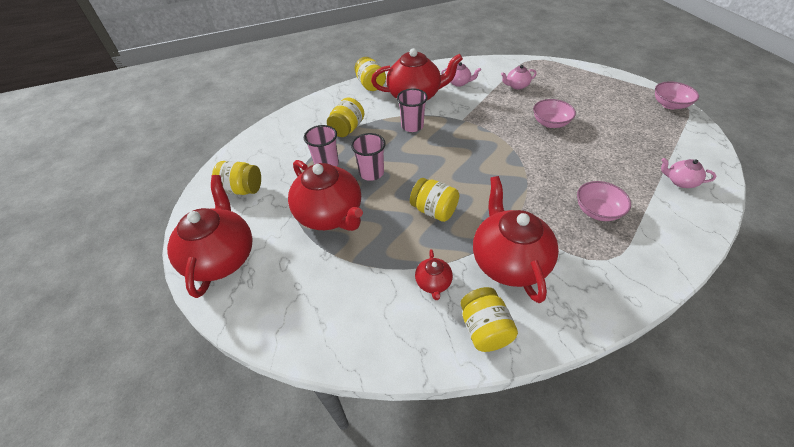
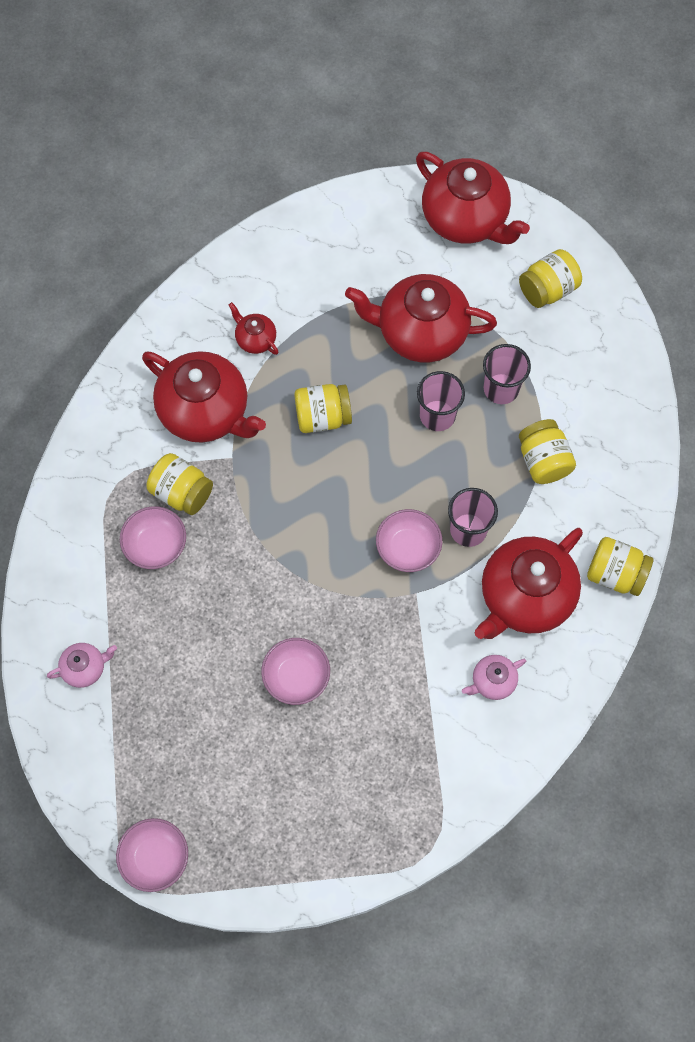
camera: 135 degrees right, 20 degrees up
yellow jar [460,287,518,352] -> yellow jar moved to [147,453,213,515]
pink teapot [501,65,537,90] -> none
none -> pink bowl [376,509,442,572]

